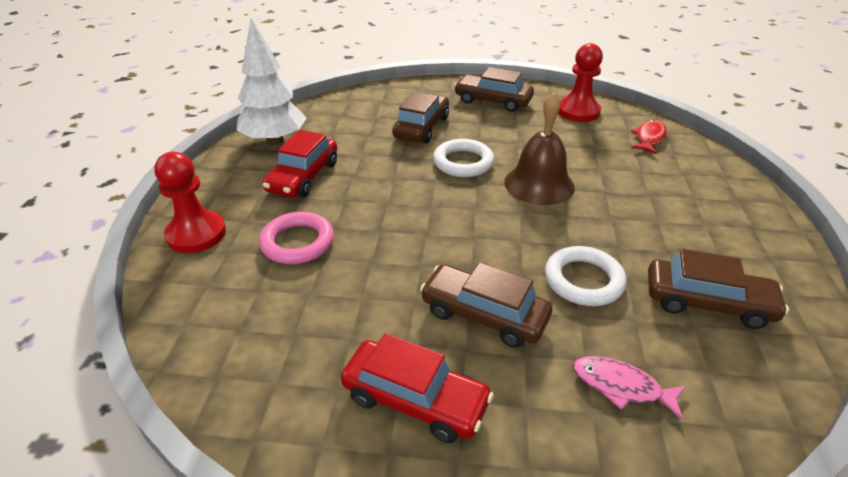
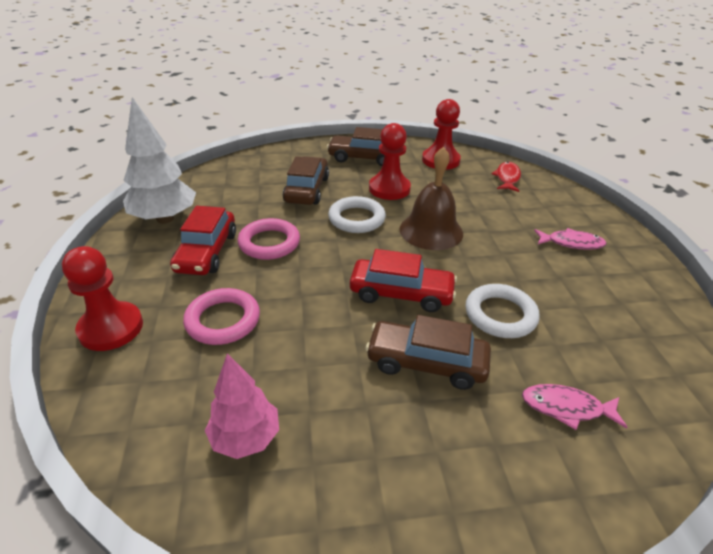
camera: 15 degrees left, 0 degrees up
red car [341,333,494,443] -> red car moved to [350,249,457,312]
brown car [648,249,789,329] -> none
none -> pink tree [205,353,279,459]
none -> pink ring [238,218,300,260]
none -> red pawn [369,123,411,200]
none -> pink fish [534,228,606,250]

